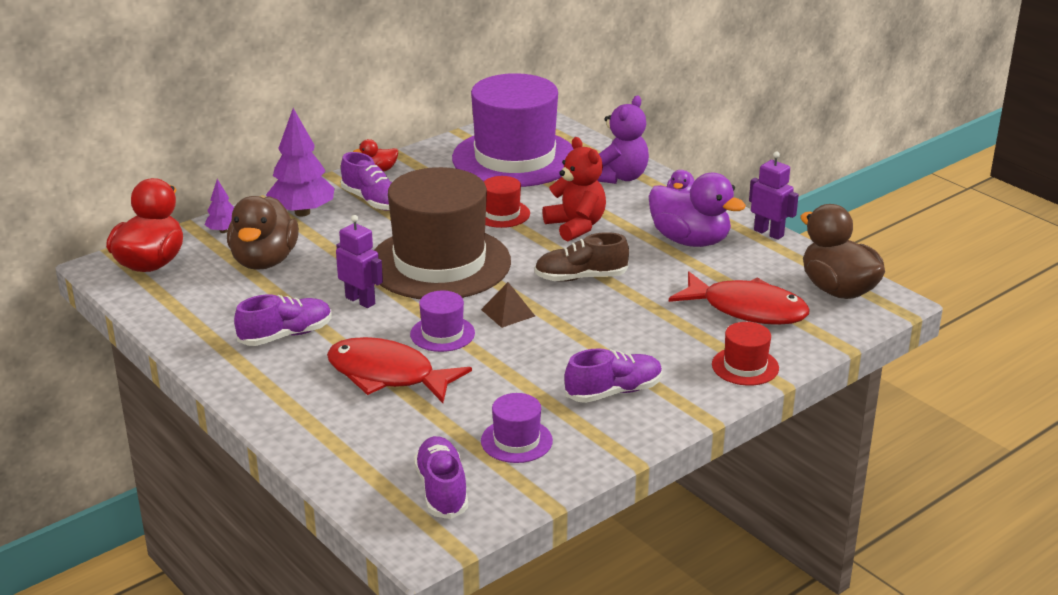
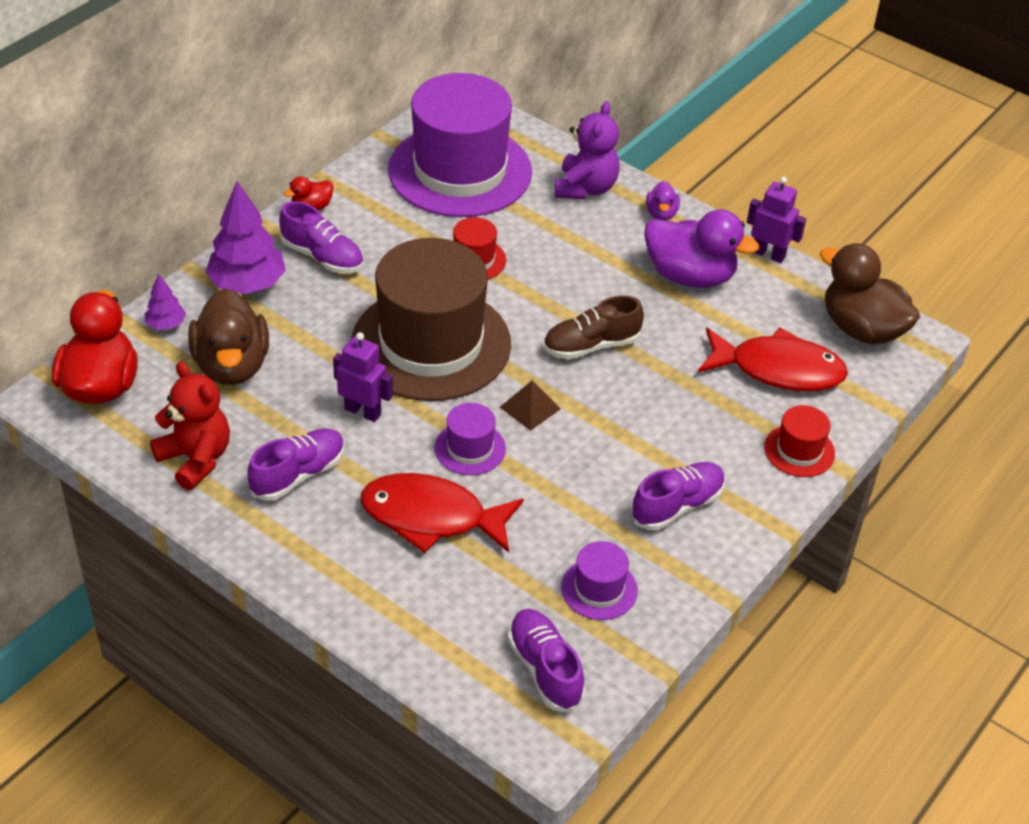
camera: 15 degrees left, 15 degrees up
red teddy bear [542,137,606,242] -> red teddy bear moved to [150,362,230,490]

